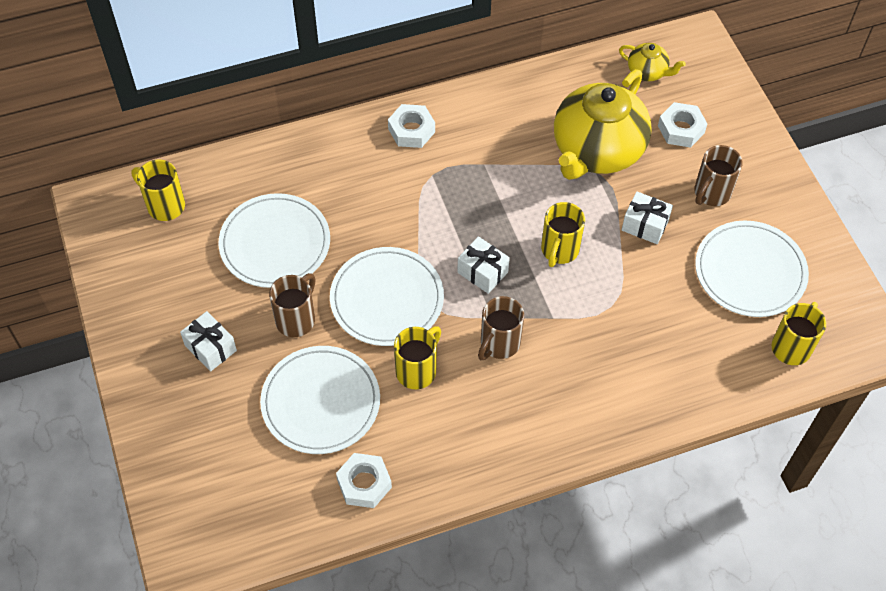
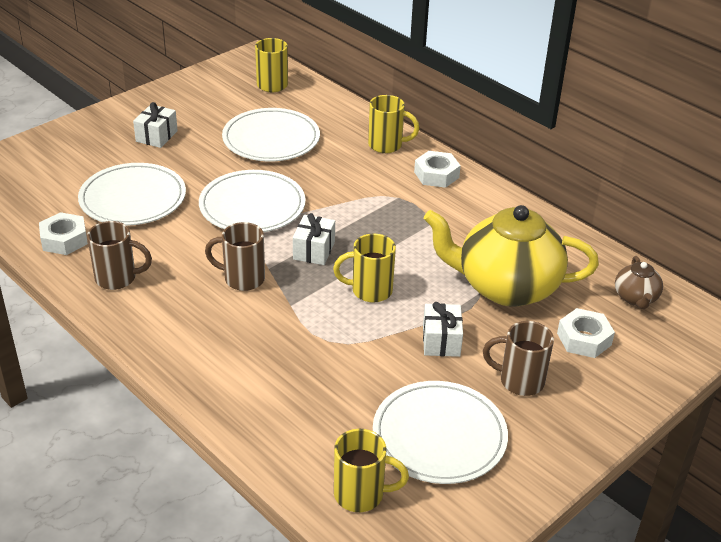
camera: 65 degrees right, 20 degrees down
brown mug [269,273,315,337] -> brown mug moved to [87,221,152,290]
yellow mug [394,326,441,389] -> yellow mug moved to [368,95,419,153]
yellow teapot [619,43,686,81] -> brown teapot [615,256,663,309]

